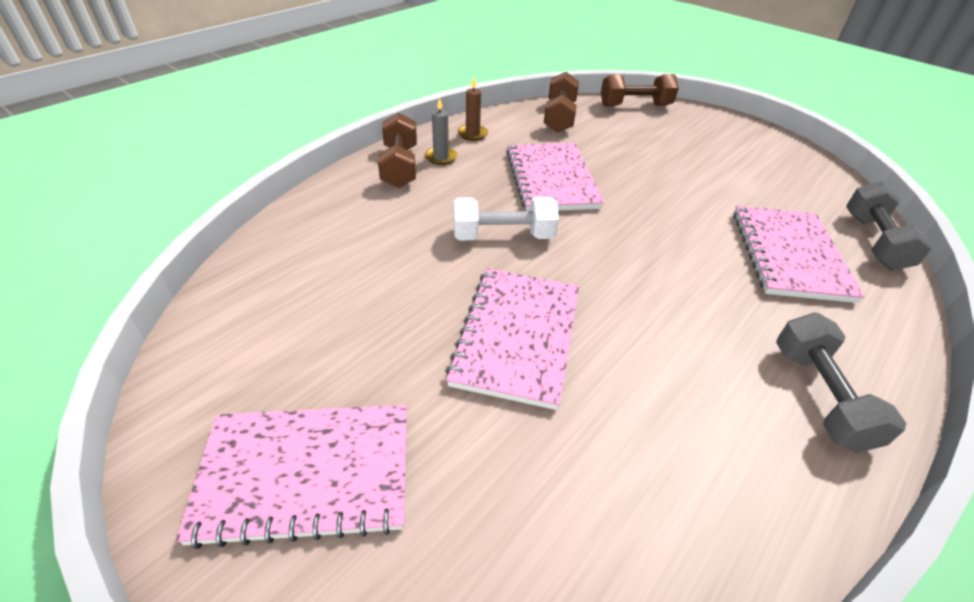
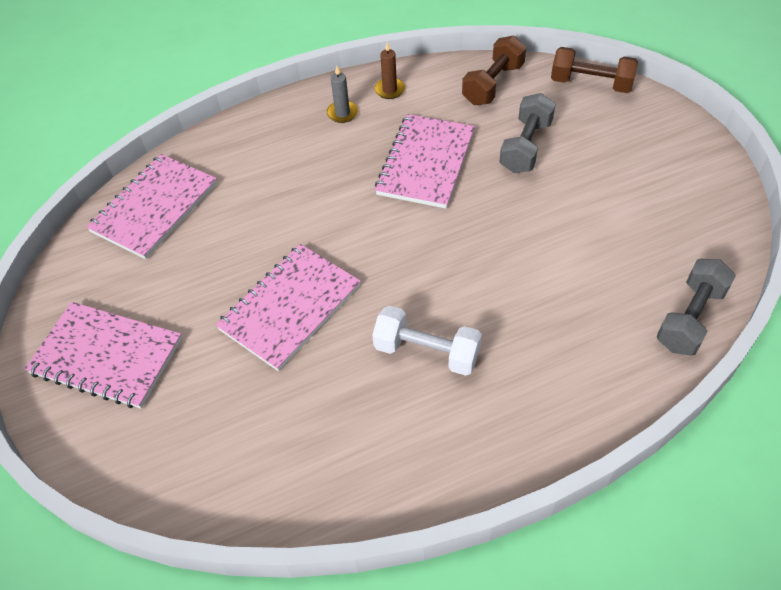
camera: 30 degrees right, 10 degrees up
brown dumbbell [378,113,417,188] -> none
white dumbbell [454,197,559,241] -> white dumbbell moved to [372,306,482,376]
pink notebook [733,206,865,303] -> pink notebook moved to [86,154,217,259]
grey dumbbell [776,312,907,453] -> grey dumbbell moved to [500,93,556,173]

